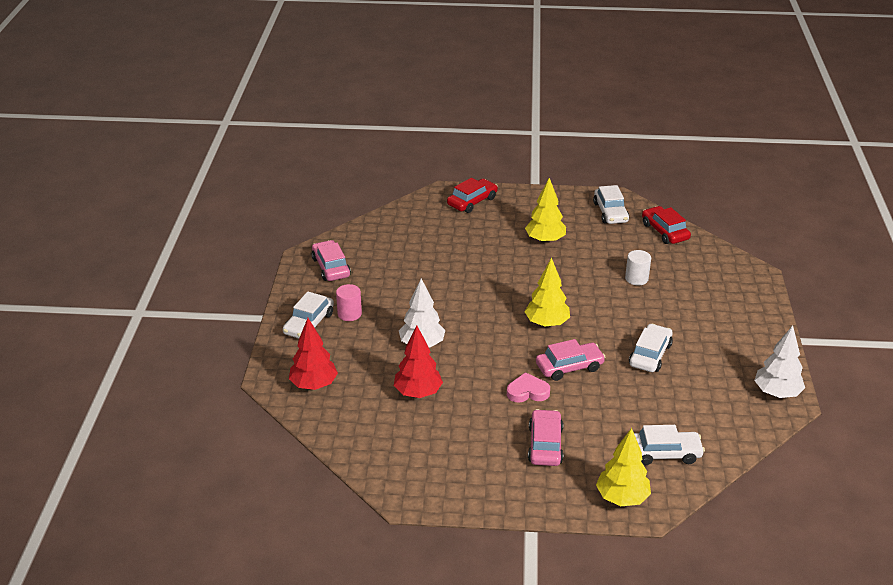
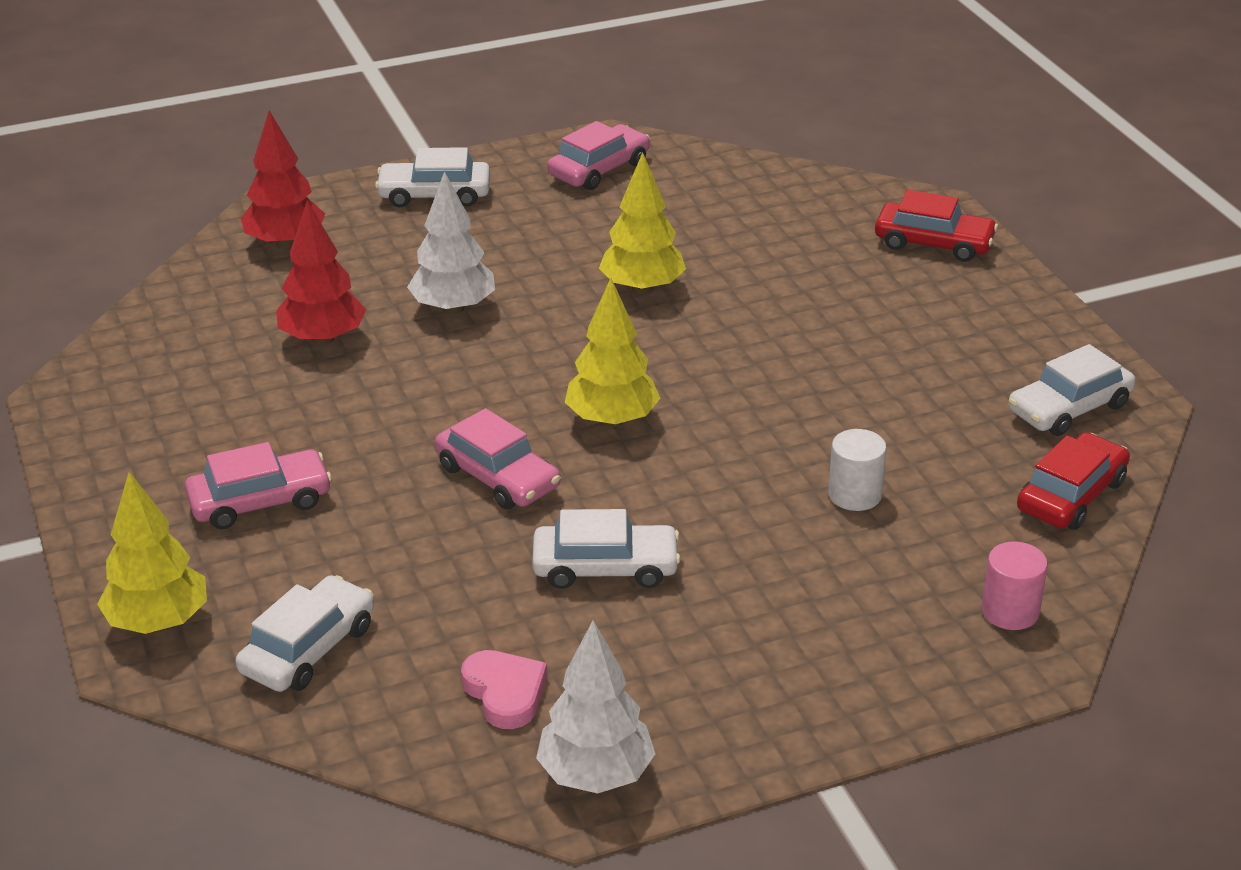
camera: 65 degrees right, 0 degrees up
pink cylinder [336,284,362,321] -> pink cylinder moved to [982,541,1048,630]
pink heart [507,372,550,403] -> pink heart moved to [461,650,547,729]
yellow tree [525,178,566,244] -> yellow tree moved to [599,152,686,294]
white car [634,425,705,465] -> white car turned 120 degrees counterclockwise [236,575,374,692]

